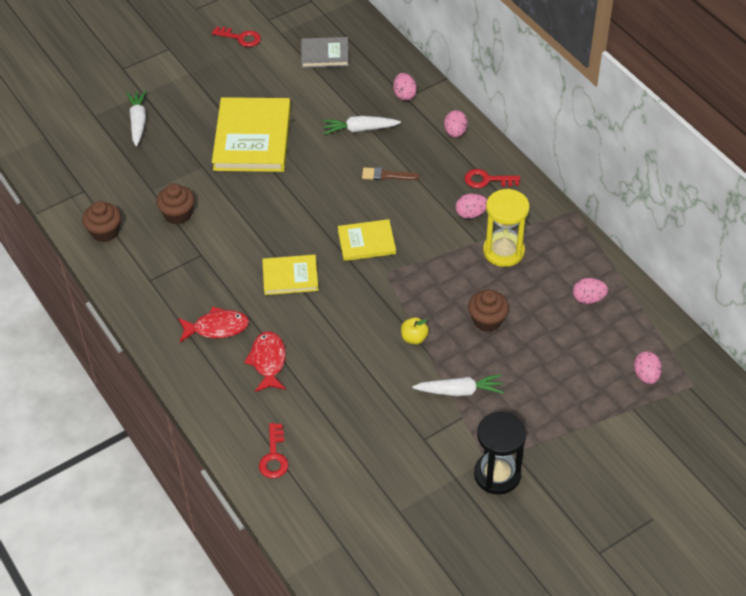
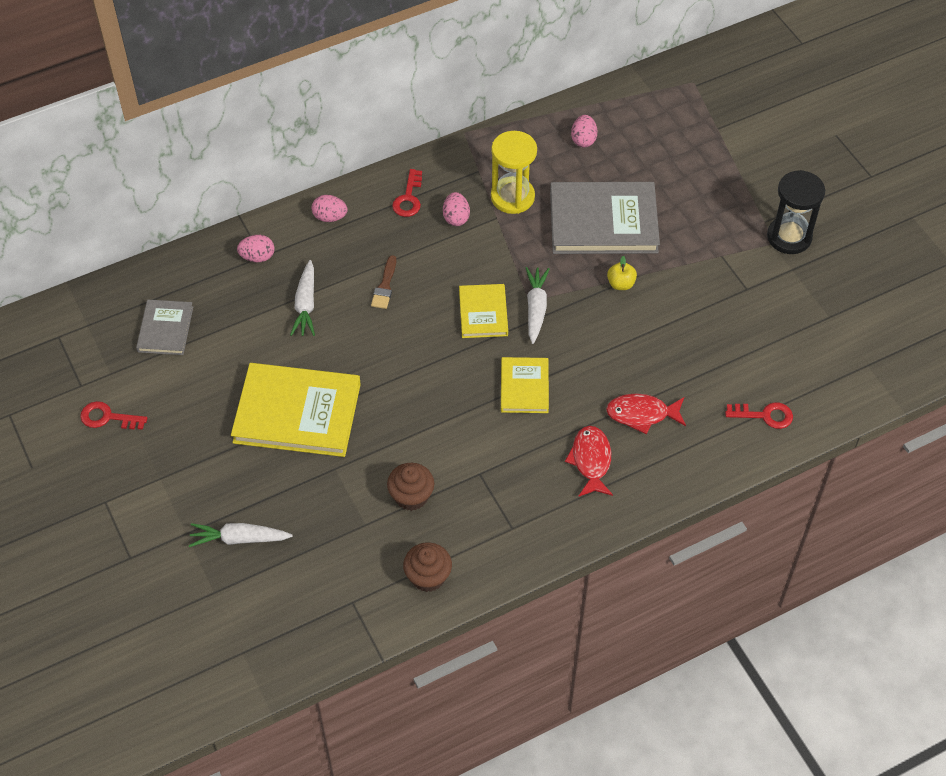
camera: 85 degrees left, 5 degrees up
red key [212,26,261,47] -> red key turned 105 degrees counterclockwise [80,401,147,430]
white carrot [412,374,504,396] -> white carrot moved to [526,267,549,344]
brown cupcake [468,290,509,332] -> grey book [550,182,660,254]
pink egg [634,351,662,384] -> none

